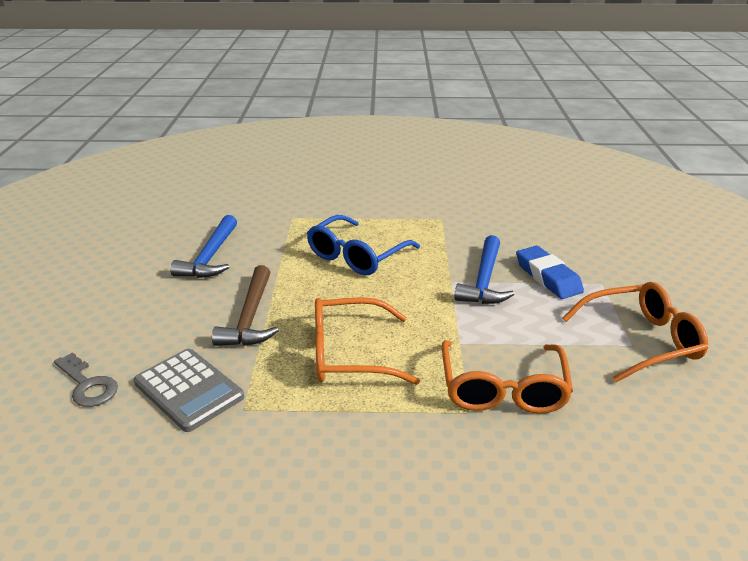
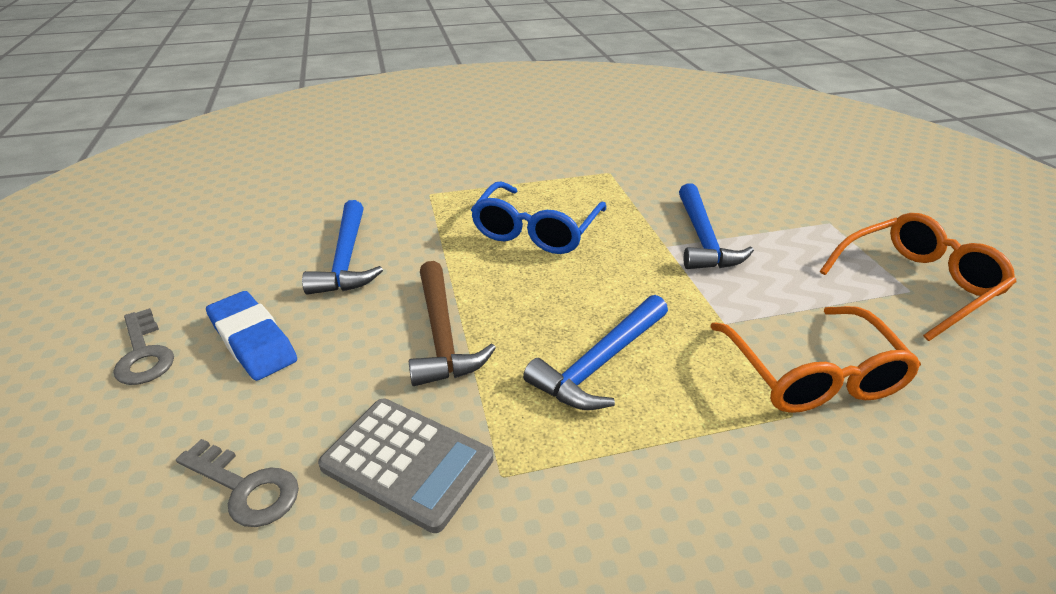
camera: 15 degrees left, 5 degrees up
orange glasses [315,297,420,385] -> blue hammer [523,295,668,410]
blue eraser [516,246,584,299] -> blue eraser moved to [206,291,297,381]
none -> grey key [113,308,174,385]

